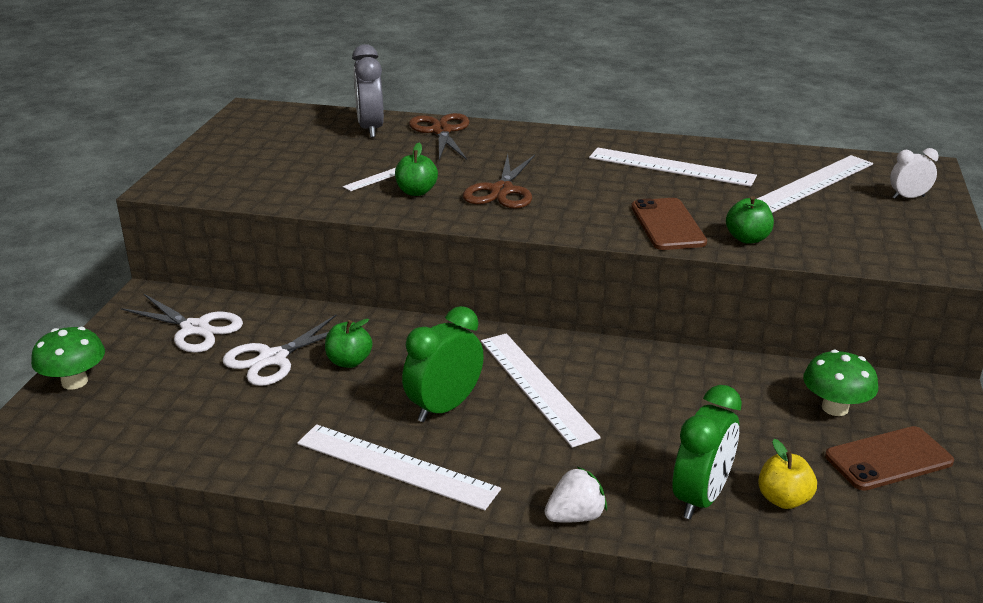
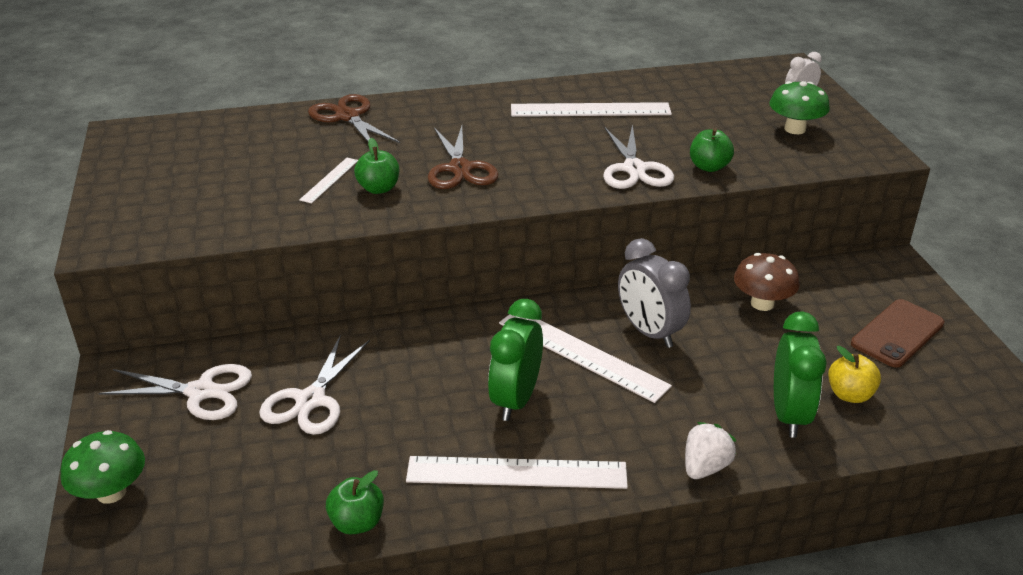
camera: 25 degrees left, 5 degrees up
green apple [325,319,372,368] -> green apple moved to [326,470,384,534]
grey clock [352,44,384,138] -> grey clock moved to [618,238,691,348]
brown phone [631,198,707,250] -> white scissors [603,124,674,189]
white ruler [757,155,873,213] -> none
green mushroom [803,350,878,416] -> green mushroom moved to [769,81,830,134]
none -> brown mushroom [734,253,800,311]

